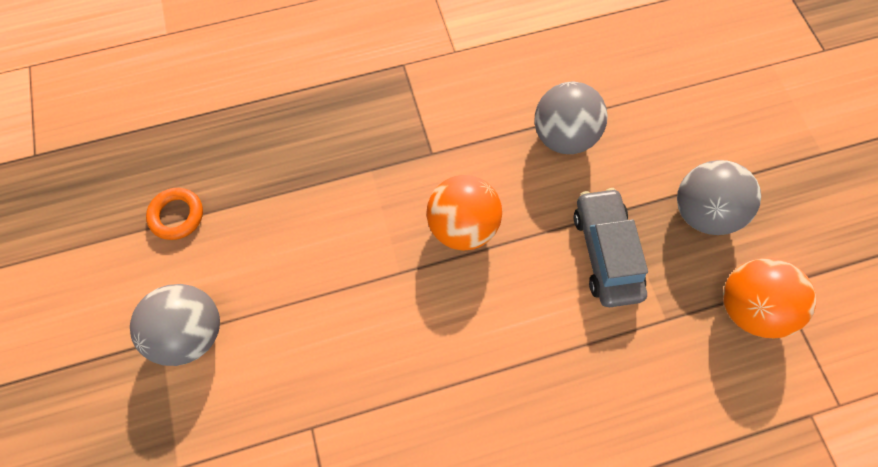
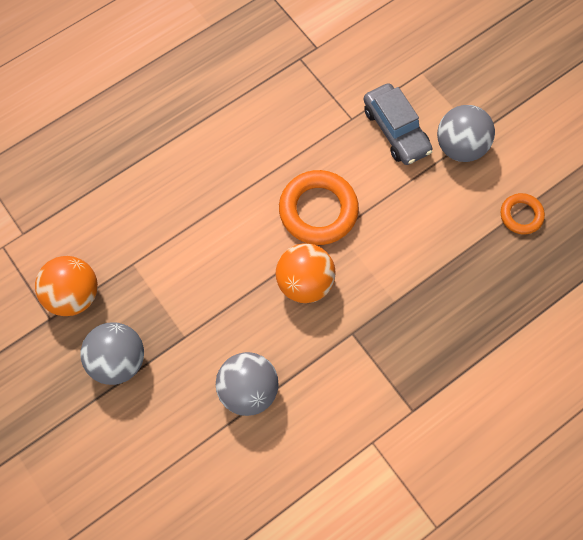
camera: 160 degrees right, 0 degrees up
grey car [574,188,648,307] -> grey car moved to [364,83,433,165]
none -> orange ring [279,170,359,245]

